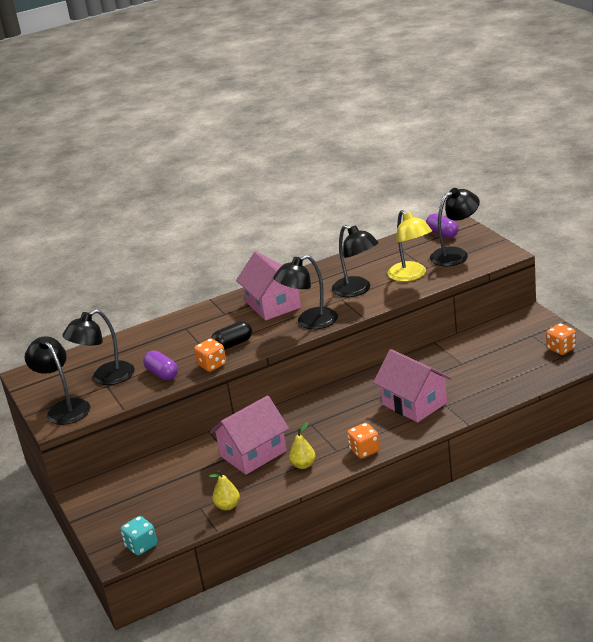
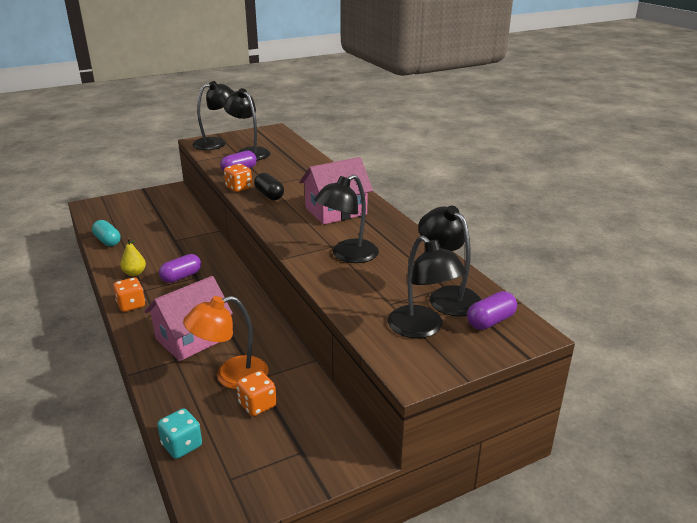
camera: 85 degrees right, 0 degrees up
turquoise dice [121,516,157,555] -> turquoise dice moved to [157,408,202,459]
yellow pear [209,470,240,510] -> turquoise capsule [92,220,121,246]
pink house [210,396,289,475] -> none
black lamp [273,255,338,329] -> black lamp moved to [418,206,481,316]
yellow lamp [388,210,432,282] -> none
orange dice [546,323,576,355] -> orange dice moved to [236,371,277,416]
none -> purple capsule [159,254,201,283]
none -> orange lamp [183,296,268,390]

